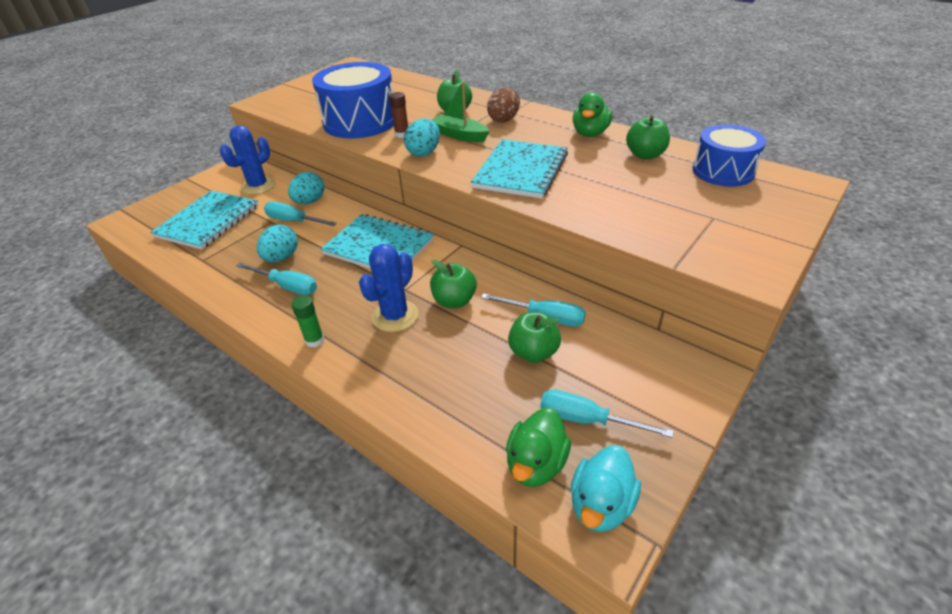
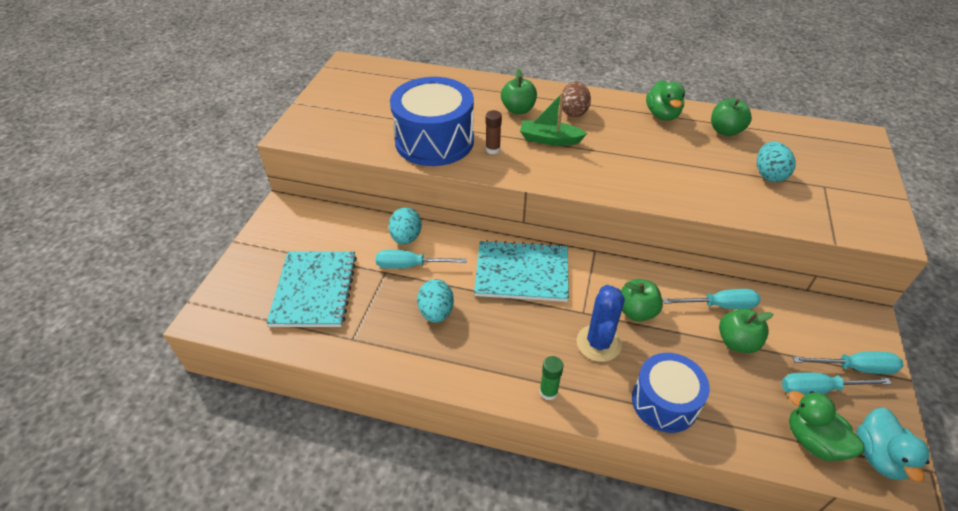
camera: 25 degrees left, 5 degrees up
blue cactus [220,125,275,195] -> none
turquoise screwdriver [236,262,317,295] -> turquoise screwdriver moved to [793,352,903,374]
turquoise egg [404,119,440,157] -> turquoise egg moved to [757,142,796,182]
turquoise notebook [471,139,568,199] -> none
green duck [506,407,571,487] -> green duck turned 135 degrees clockwise [788,391,864,461]
blue drum [693,124,766,187] -> blue drum moved to [632,353,710,433]

